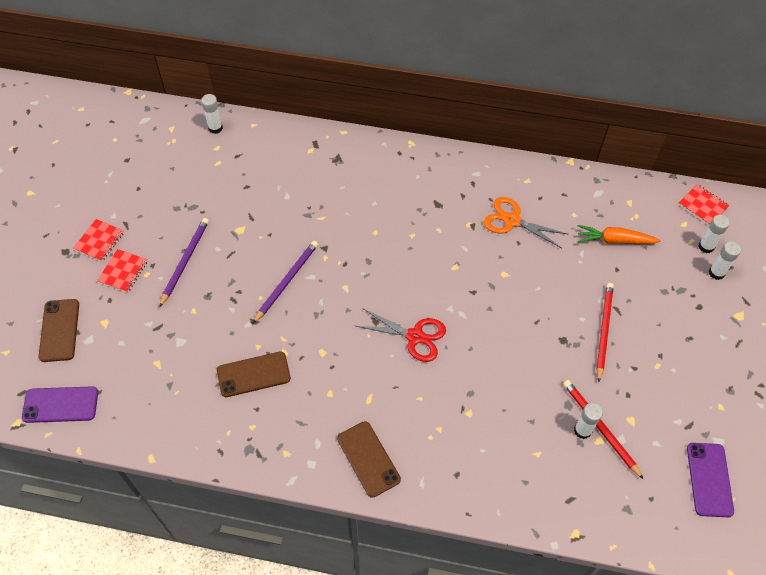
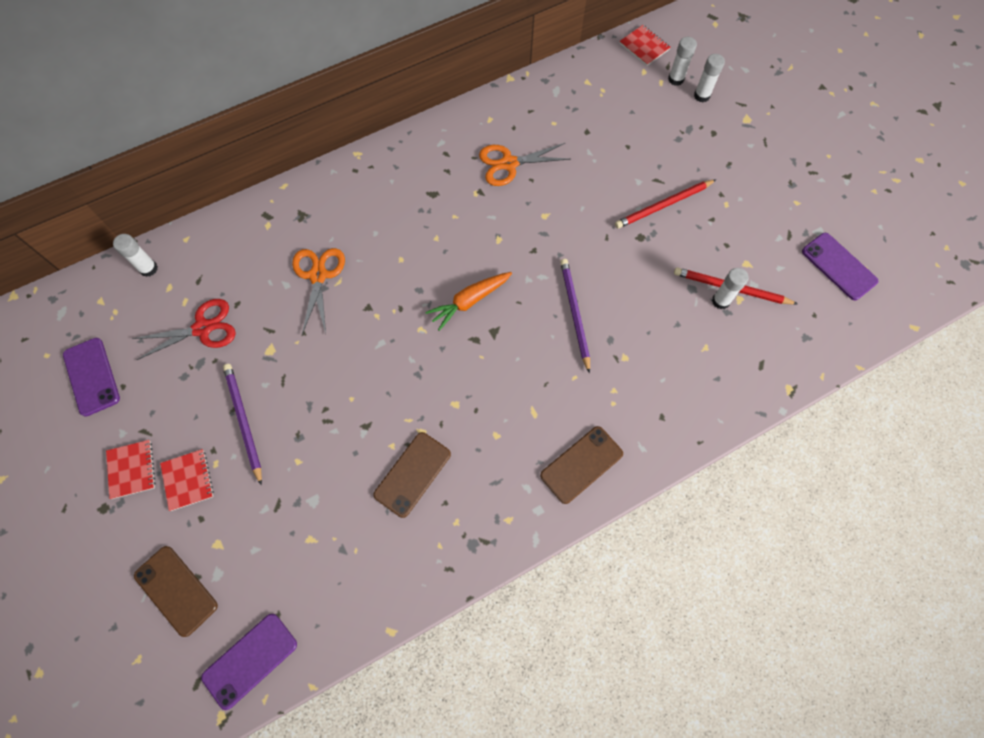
camera: 40 degrees left, 10 degrees up
purple pencil [253,241,318,323] -> purple pencil moved to [560,259,590,374]
brown phone [337,421,401,498] -> brown phone turned 60 degrees counterclockwise [540,426,623,504]
red scissors [356,308,446,362] -> red scissors moved to [132,299,236,360]
orange carrot [578,225,661,244] -> orange carrot moved to [426,272,512,331]
red pencil [596,283,614,383] -> red pencil turned 90 degrees counterclockwise [615,179,716,229]
red notebook [678,184,729,225] -> red notebook turned 45 degrees clockwise [619,25,671,66]
none -> purple phone [63,338,120,416]
none -> orange scissors [292,248,345,334]

